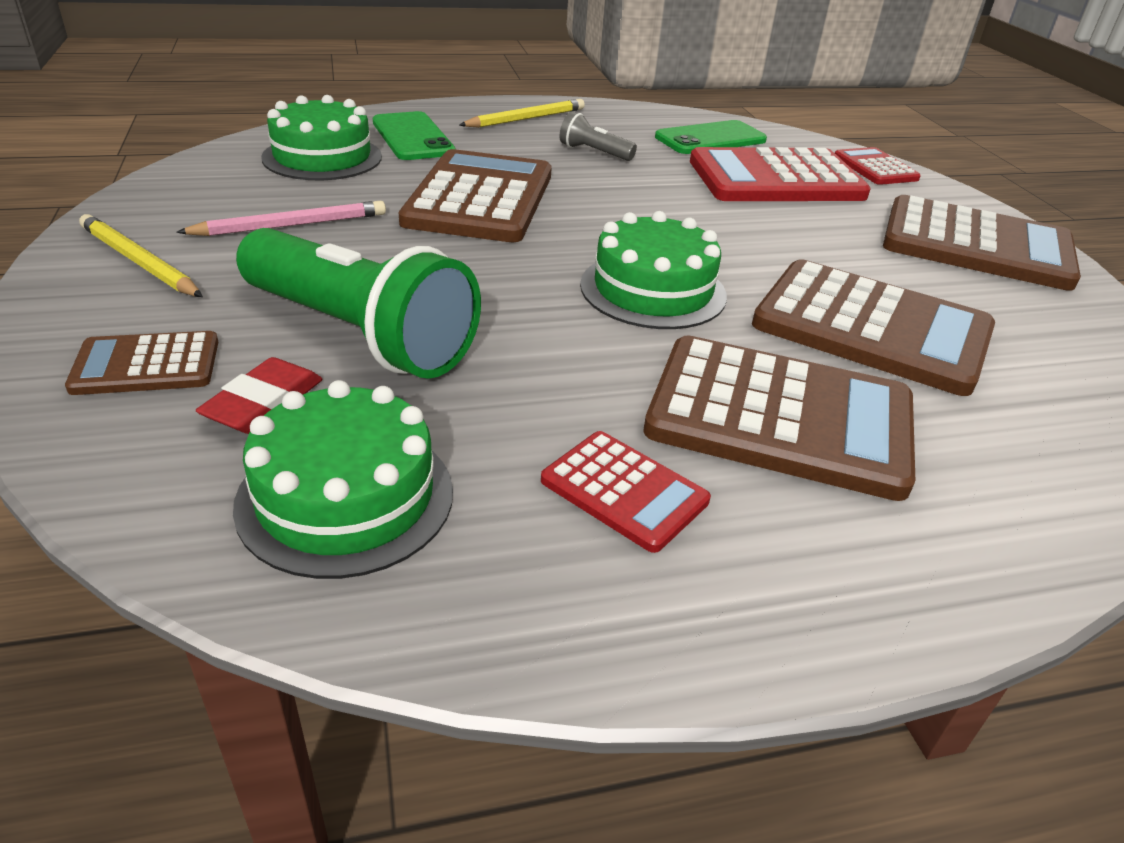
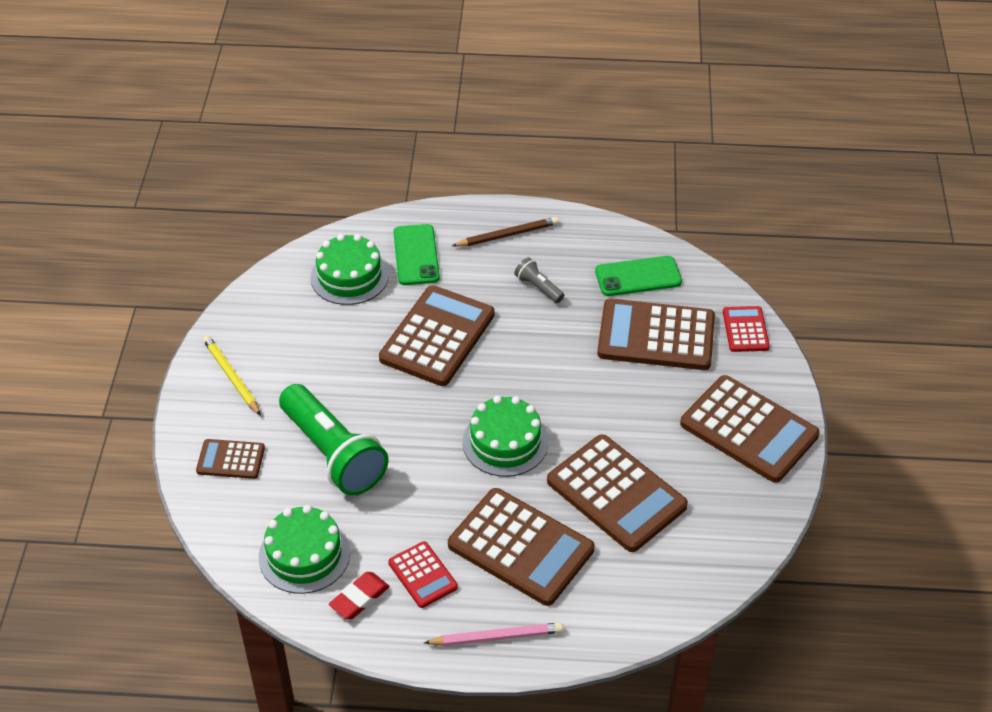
camera: 20 degrees right, 10 degrees up
pink pencil [176,200,386,236] -> pink pencil moved to [424,623,563,646]
red eraser [196,357,322,434] -> red eraser moved to [329,572,390,619]
yellow pencil [459,99,585,128] -> brown pencil [452,217,559,246]
red calculator [690,147,871,201] -> brown calculator [597,299,715,370]

